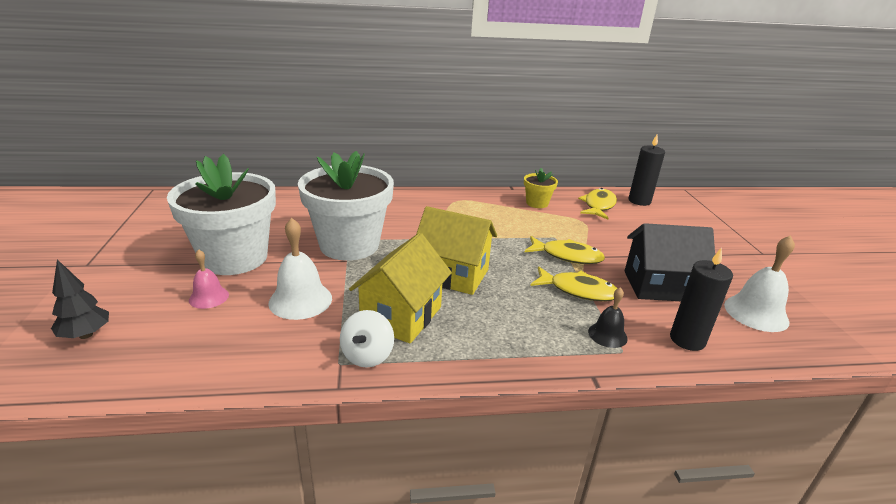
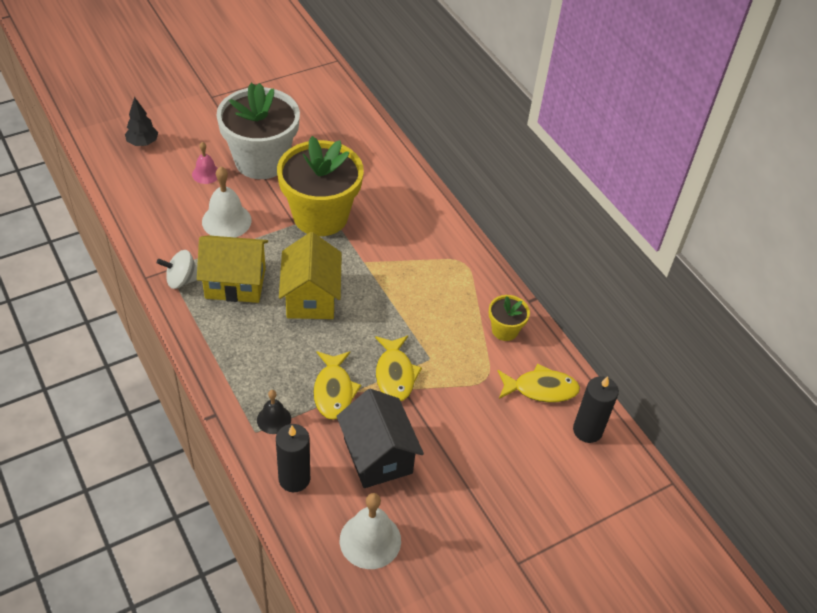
camera: 65 degrees right, 20 degrees up
white flower pot [298,151,394,261] -> yellow flower pot [277,136,364,236]

